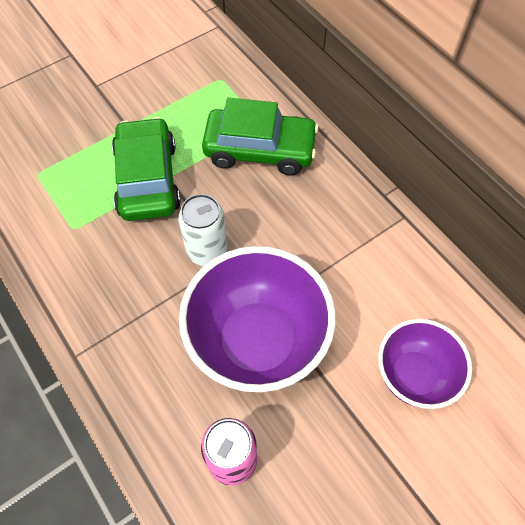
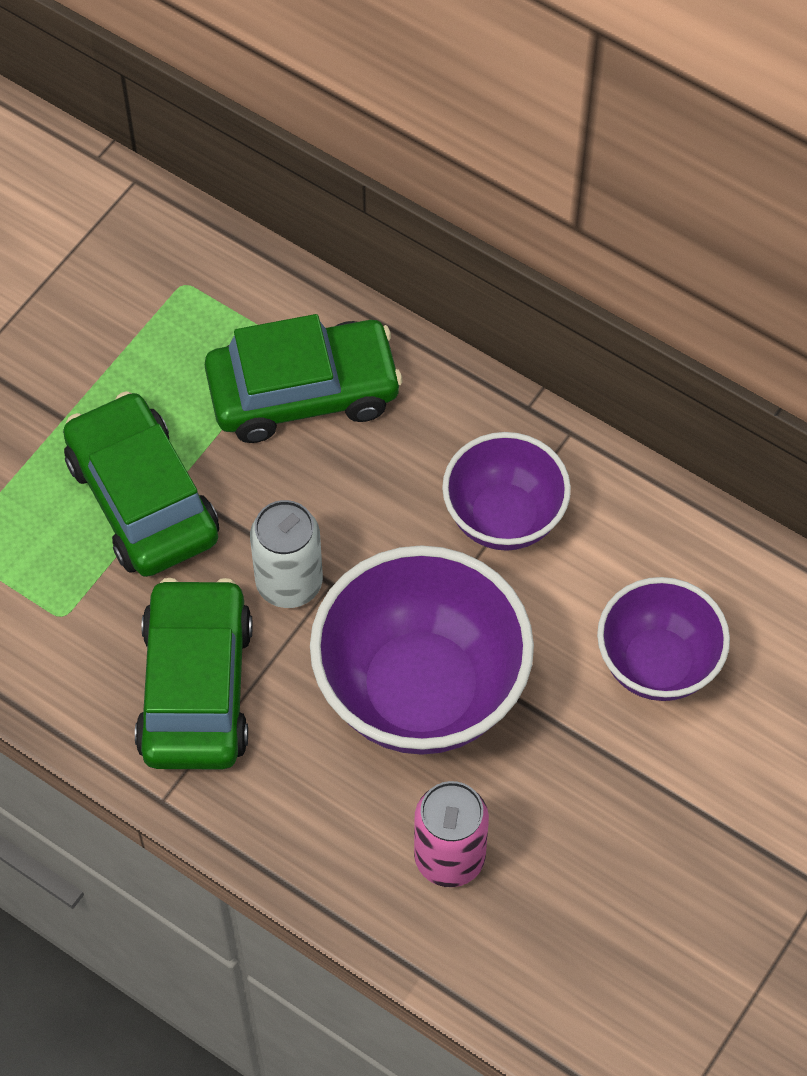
camera: 20 degrees left, 0 degrees up
none -> green car [135,578,253,770]
none -> purple bowl [442,432,571,551]

